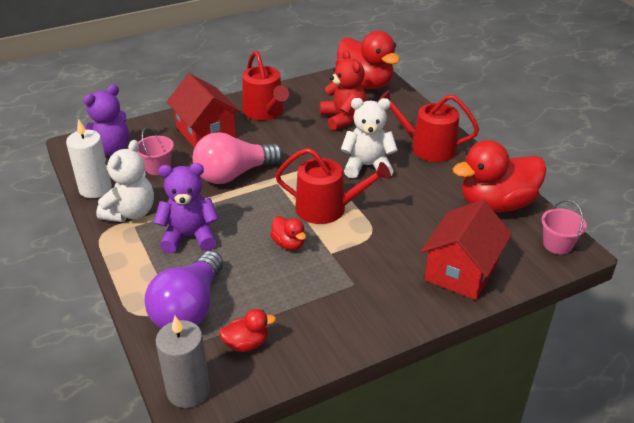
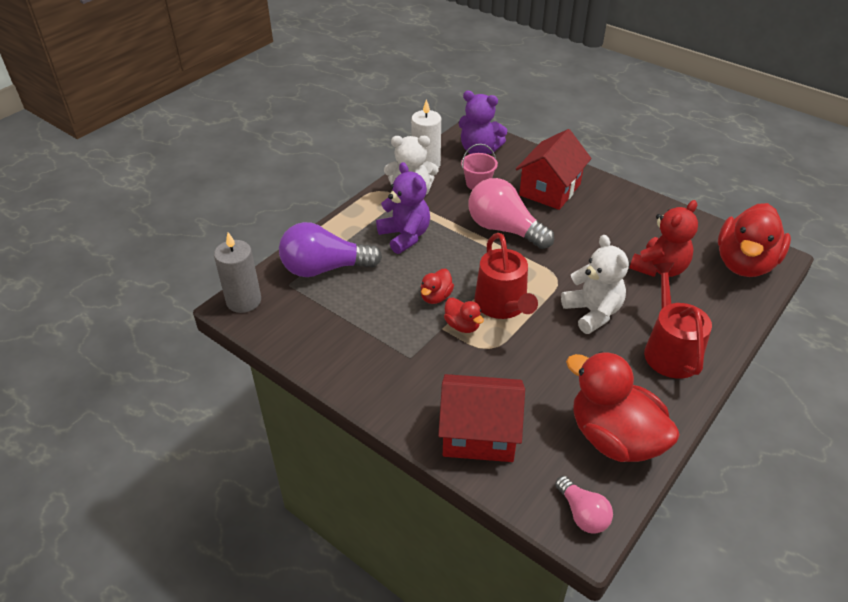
camera: 65 degrees right, 5 degrees up
red duck [219,309,276,352] -> red duck moved to [444,297,484,333]
red watering can [243,51,289,120] -> none
pink bucket [541,200,587,254] -> pink light bulb [555,476,613,534]

